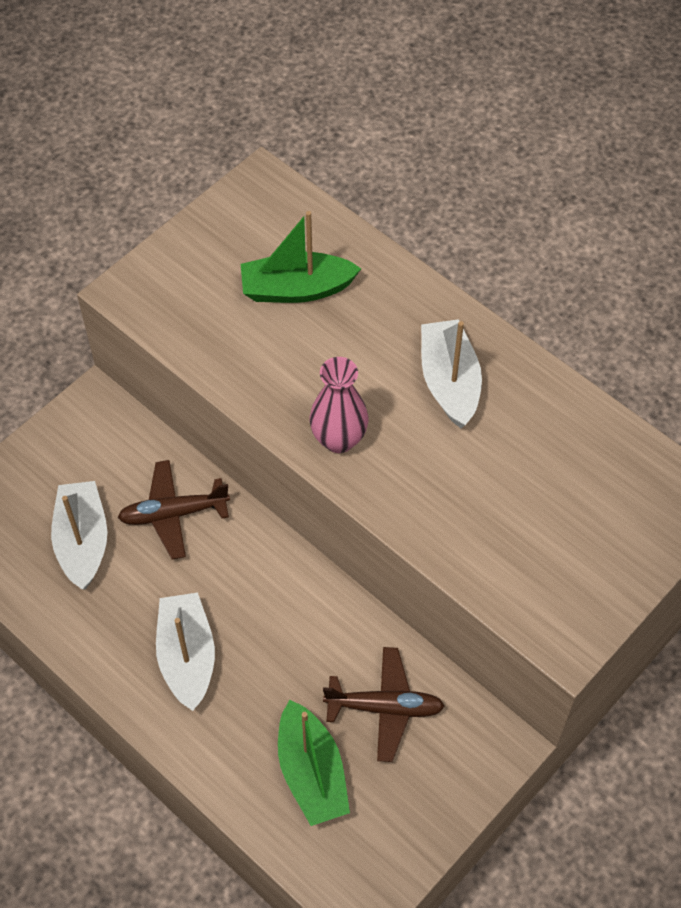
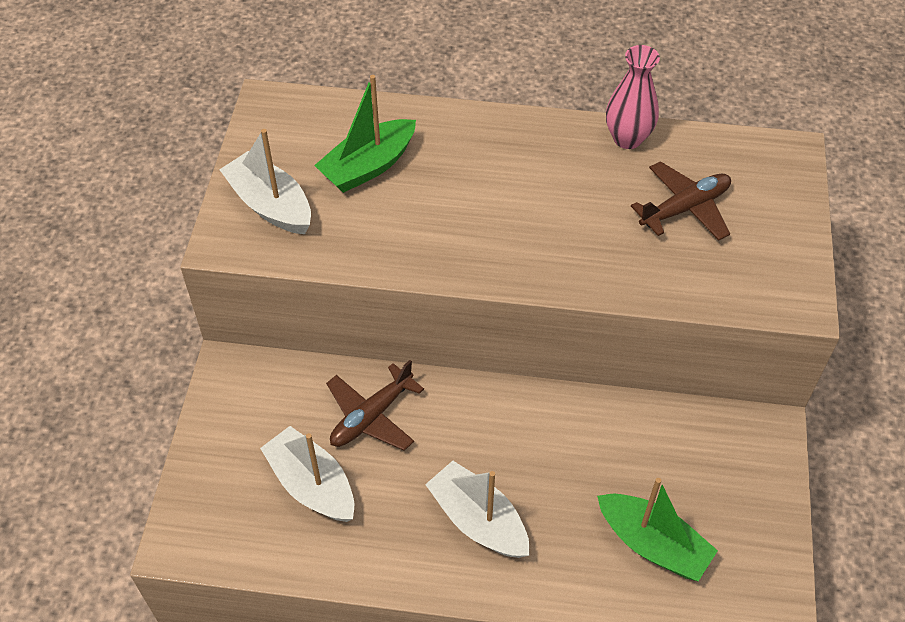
camera: 35 degrees left, 5 degrees down
pink vase [310,357,368,453] -> pink vase moved to [606,45,660,149]
brown plane [323,647,445,762] -> brown plane moved to [631,161,731,240]
white boat [421,319,482,428] -> white boat moved to [220,129,311,234]

